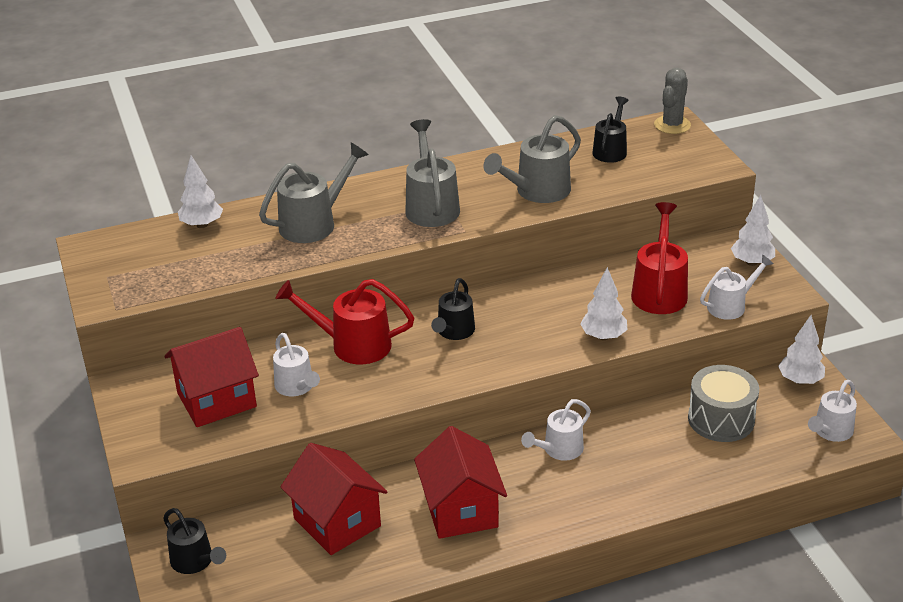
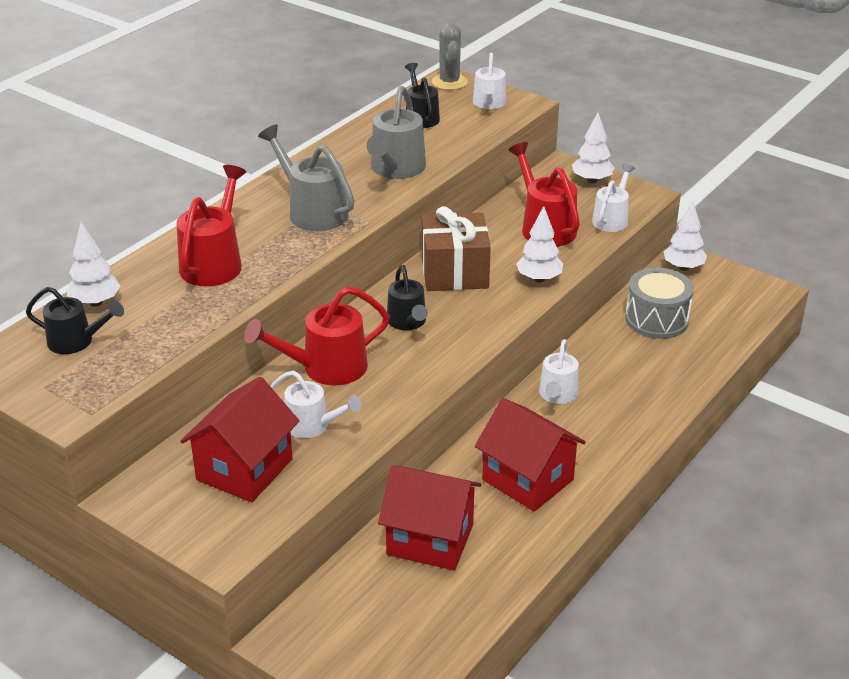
camera: 35 degrees left, 0 degrees up
black watering can [163,508,226,574] -> black watering can moved to [26,287,124,354]
grey watering can [259,142,369,243] -> red watering can [177,165,246,286]
white watering can [808,380,857,442] -> white watering can moved to [473,53,506,109]
none -> brown gift [422,206,491,291]

